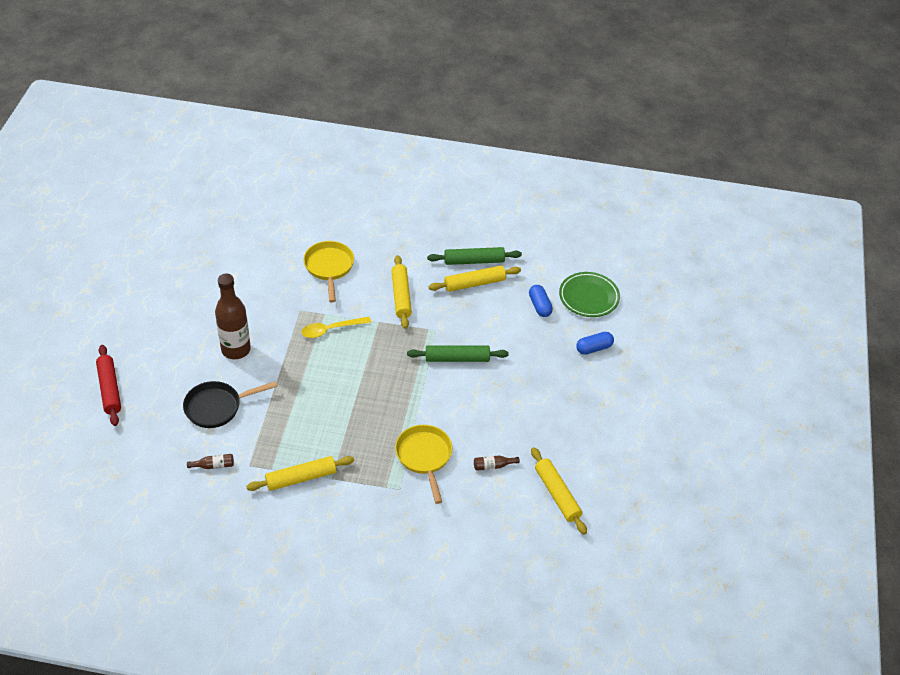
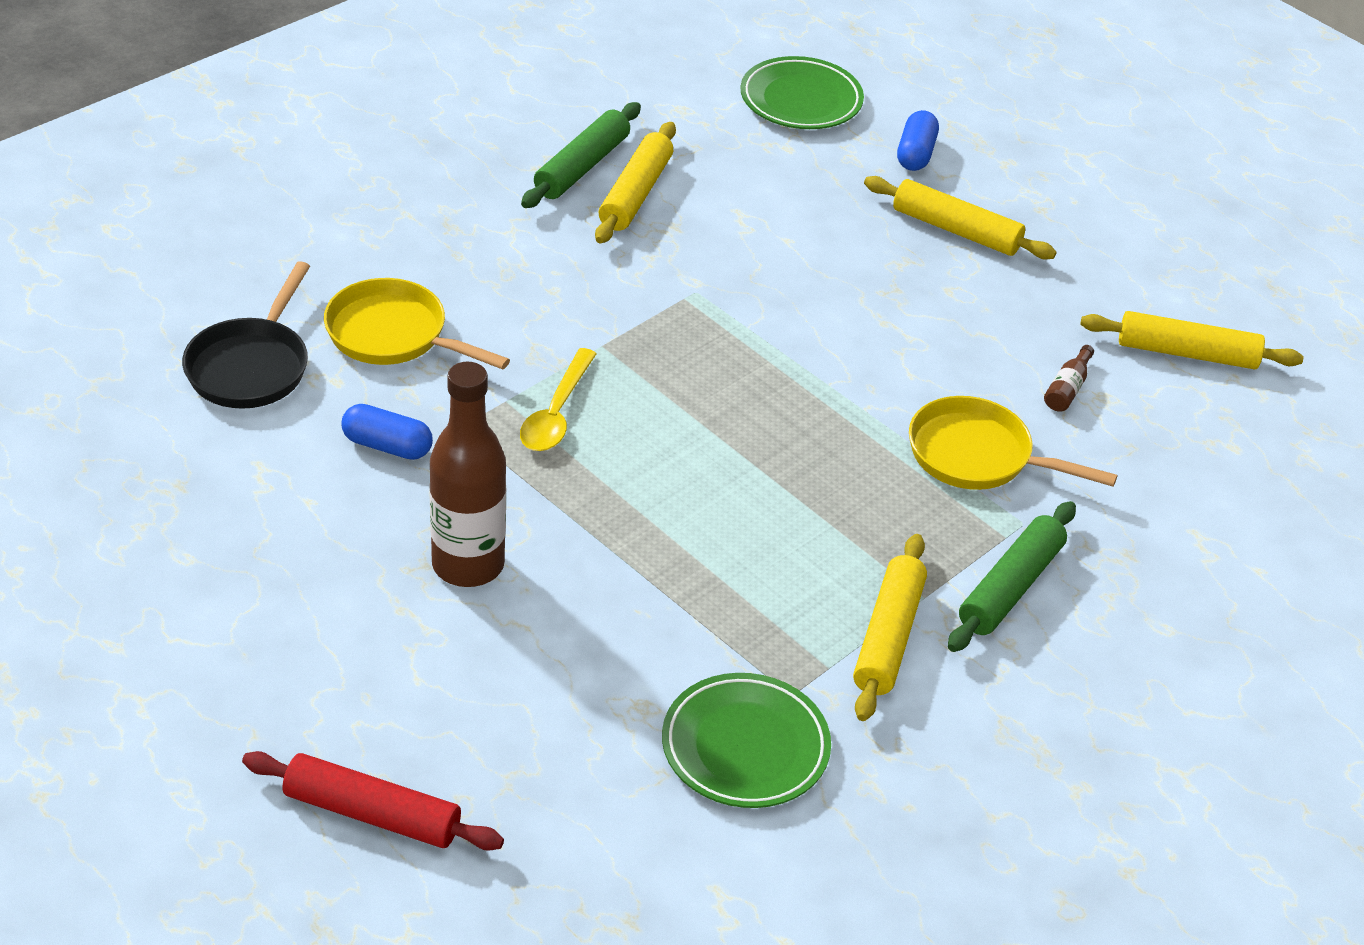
camera: 55 degrees left, 5 degrees down
black pan [183,381,277,428] -> black pan moved to [182,261,310,409]
brown bottle [187,454,234,469] -> green plate [662,673,831,808]
yellow rolling pin [391,255,412,329] -> yellow rolling pin moved to [864,176,1057,259]
green rolling pin [407,345,509,362] -> green rolling pin moved to [948,501,1076,652]
blue capsule [529,285,553,317] -> blue capsule moved to [342,404,433,460]

